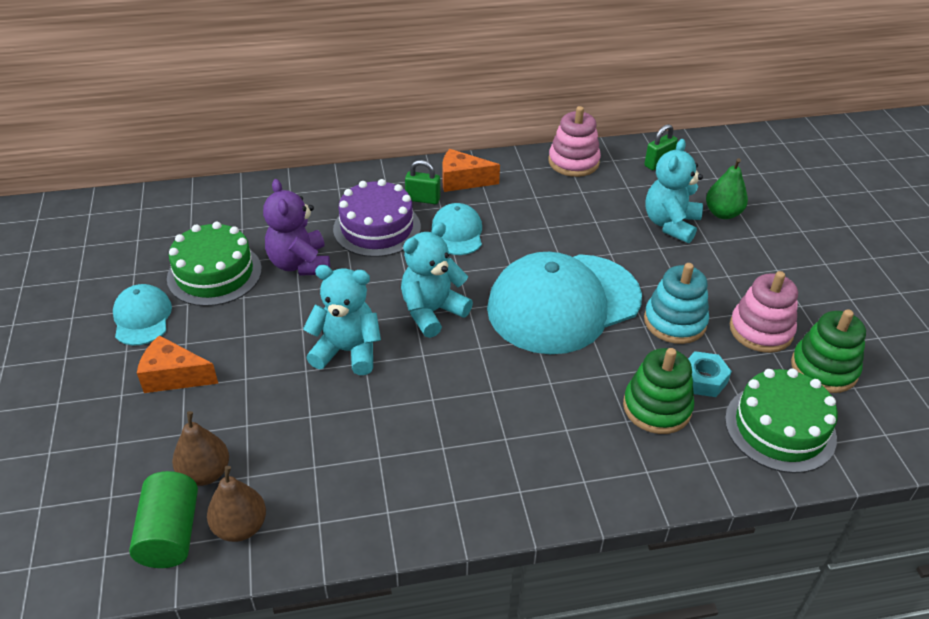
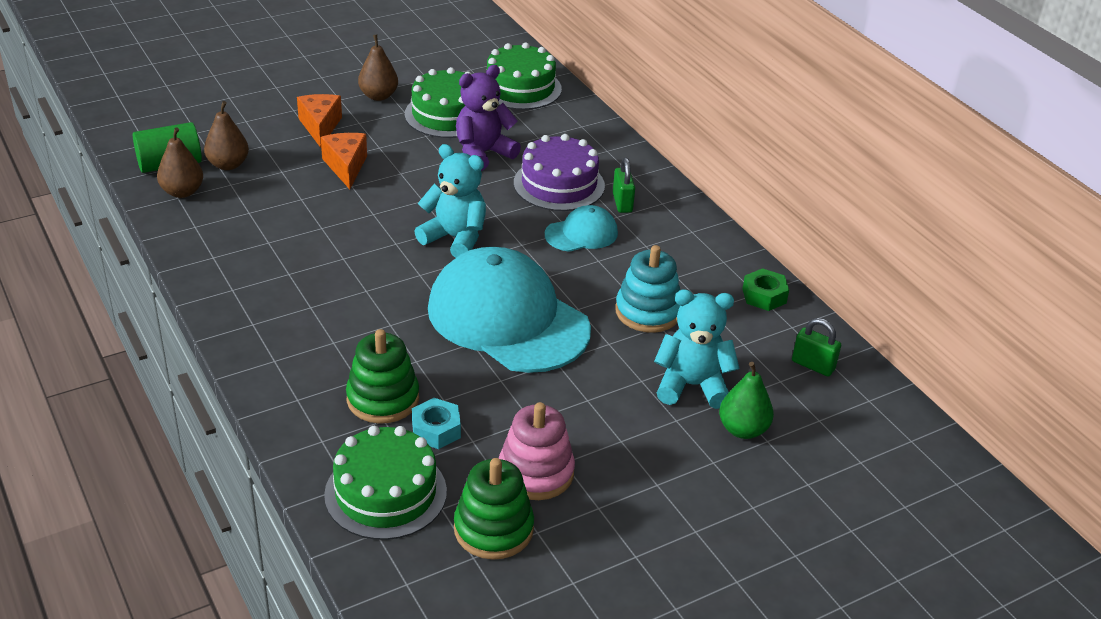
camera: 70 degrees right, 5 degrees down
turquoise cap [113,284,172,346] -> brown pear [358,35,398,101]
turquoise teddy bear [303,265,381,375] -> none
orange cheese [443,149,500,192] -> orange cheese moved to [321,133,367,189]
pink stacking toy [549,106,601,177] -> green nut [742,268,789,311]
turquoise stacking toy [644,263,709,344] -> turquoise stacking toy moved to [615,245,680,333]
none -> green cake [486,42,562,110]

